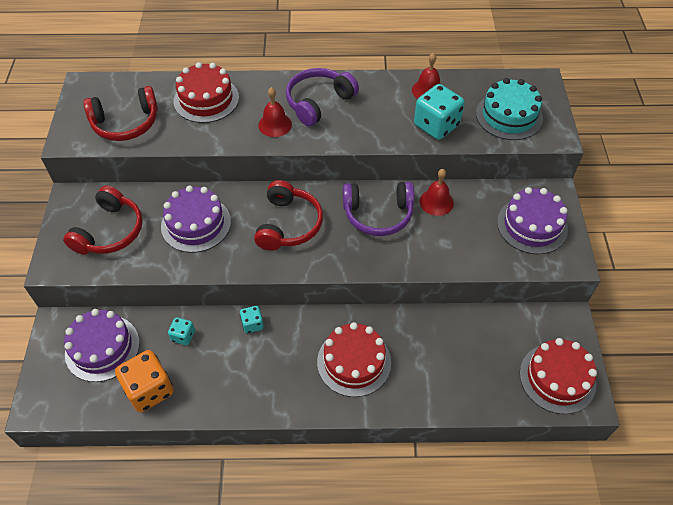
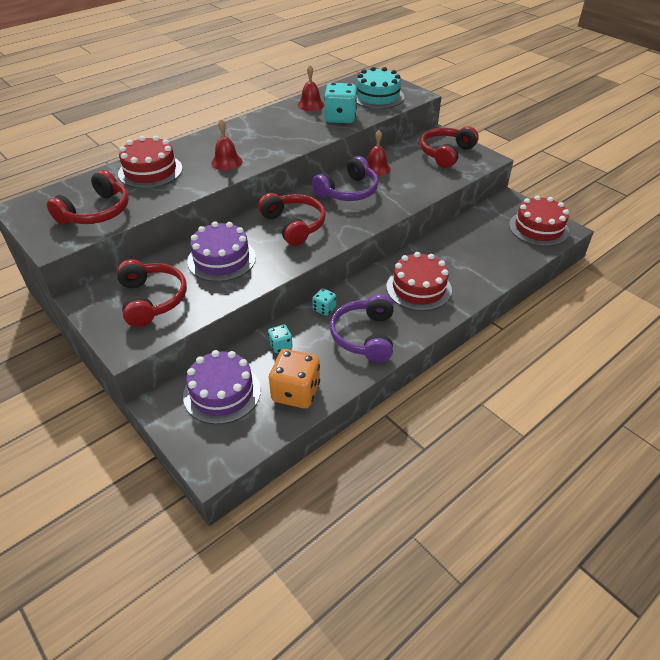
camera: 40 degrees left, 10 degrees down
purple headphones [286,68,359,126] -> purple headphones moved to [330,294,394,362]
purple cake [497,187,568,254] -> red headphones [420,126,479,168]

